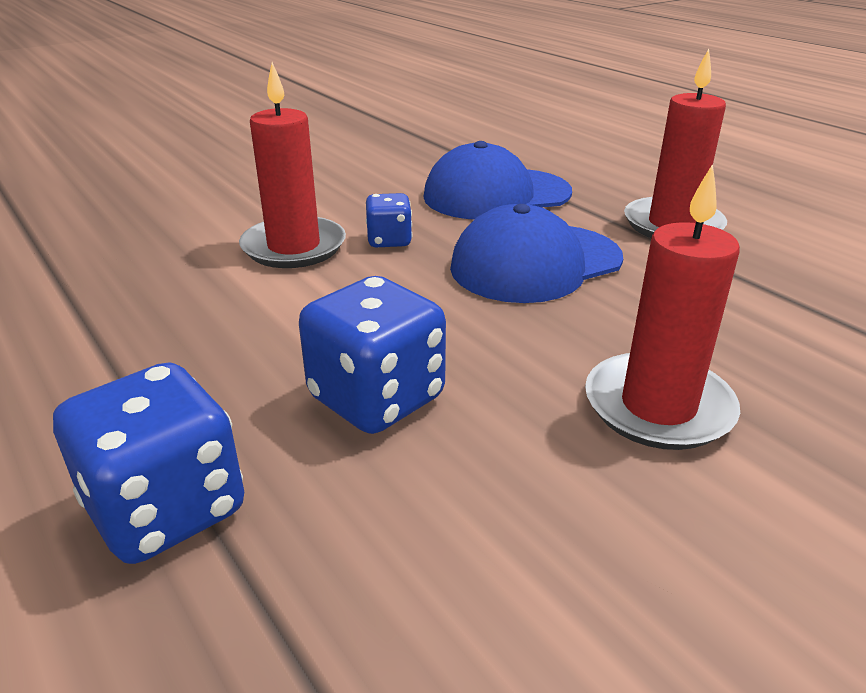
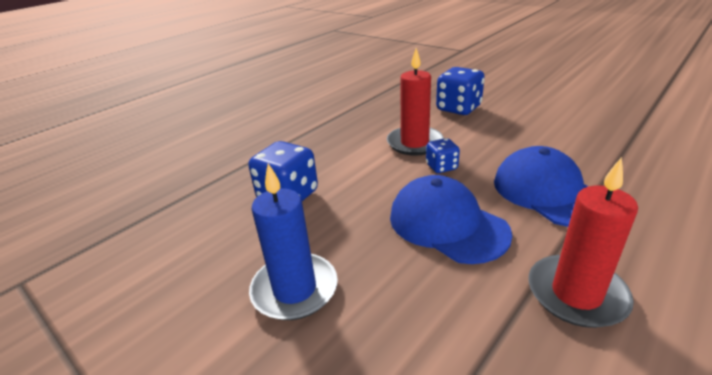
camera: 80 degrees right, 0 degrees up
blue dice [53,362,244,564] -> blue dice moved to [436,67,485,115]
red candle [585,164,740,450] -> blue candle [249,163,338,320]

